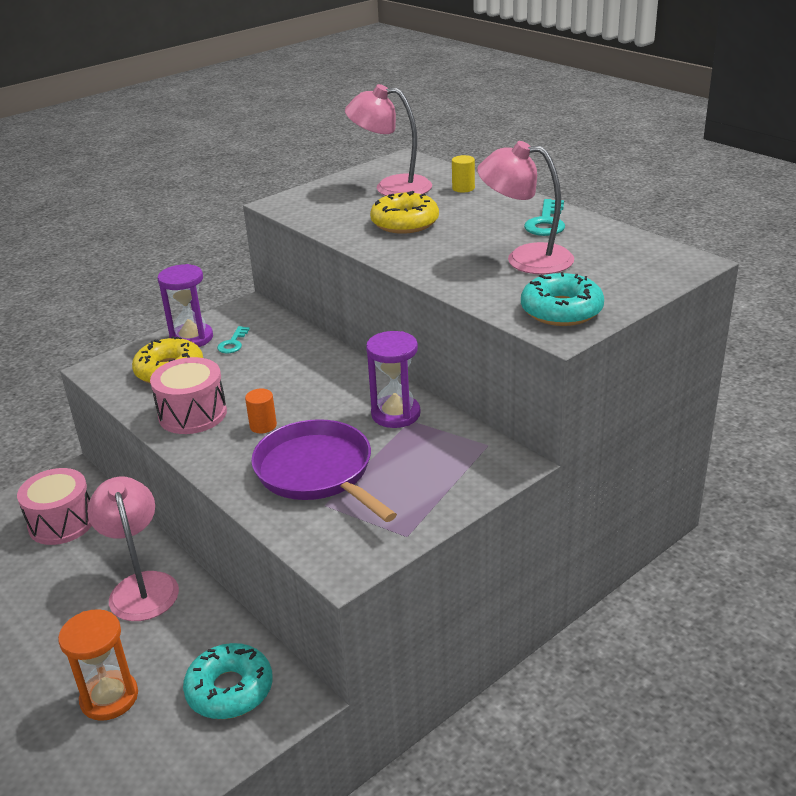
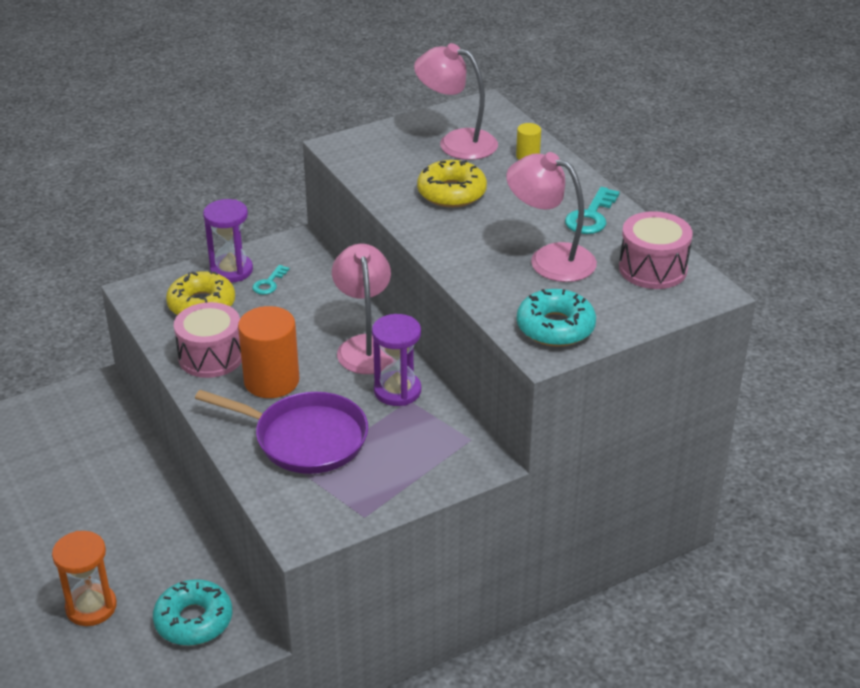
camera: 10 degrees right, 5 degrees up
pink drum [17,468,92,545] -> pink drum moved to [619,211,693,289]
pink lamp [87,476,179,621] -> pink lamp moved to [332,244,394,374]
orange cylinder [245,389,277,433] -> orange cylinder [238,306,299,398], size x2.14
purple pan [251,419,397,522] -> purple pan turned 135 degrees clockwise [195,390,368,474]

